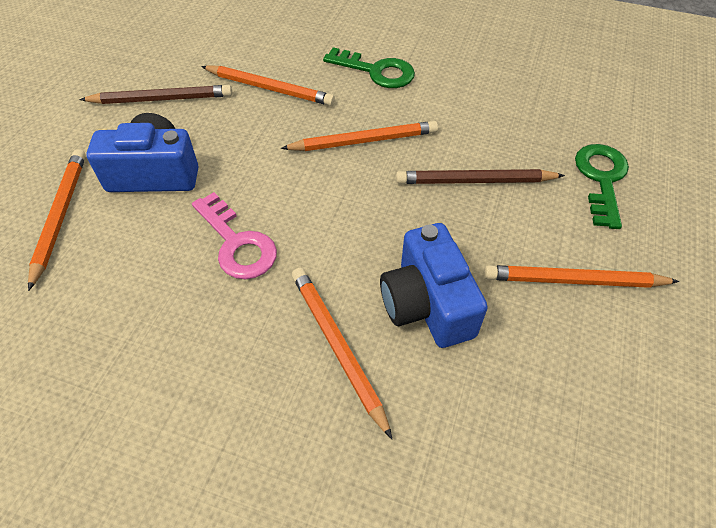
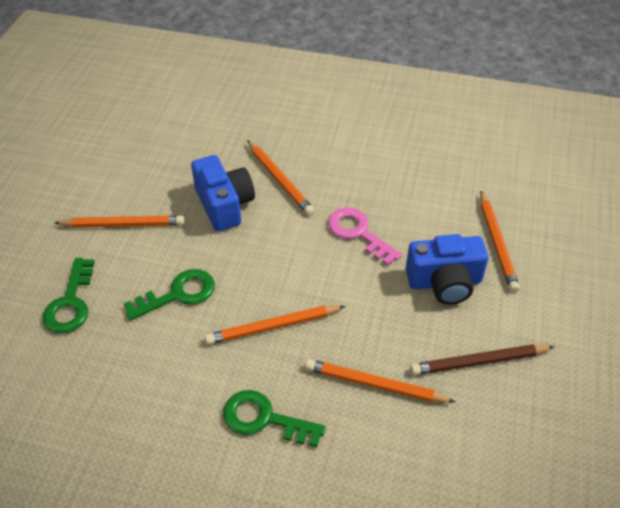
camera: 175 degrees right, 5 degrees down
brown pencil [396,169,565,184] -> green key [123,269,215,321]

